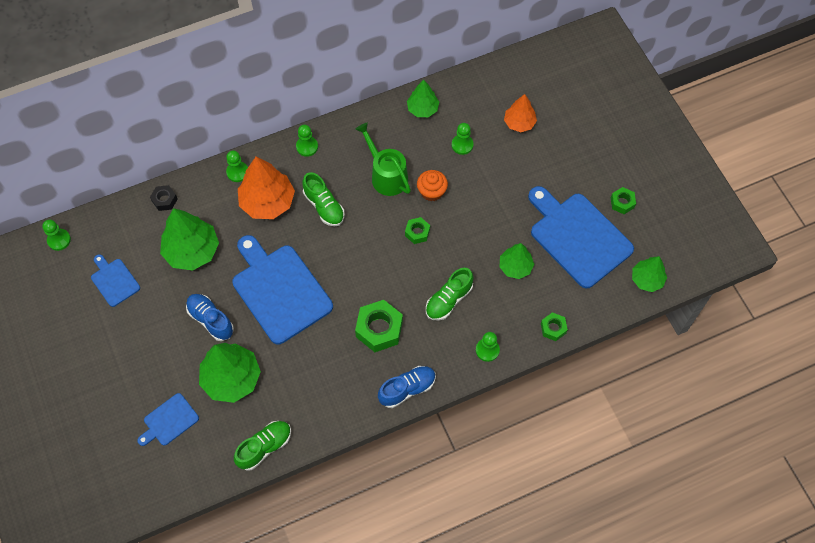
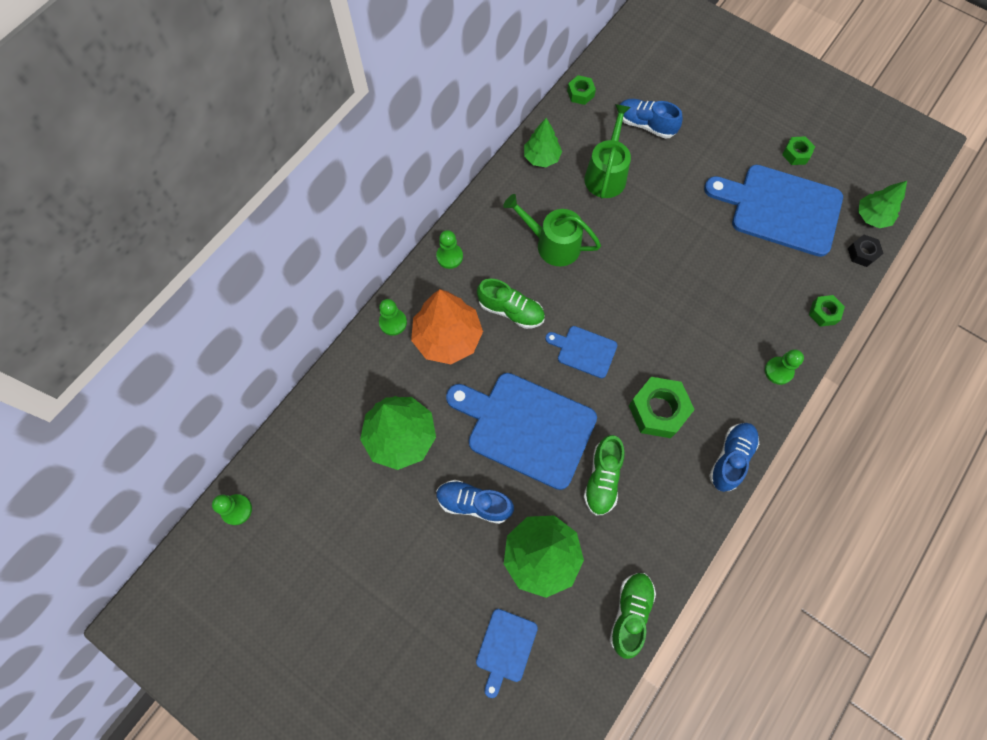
camera: 30 degrees left, 5 degrees up
blue cutting board [91,254,140,307] -> blue cutting board moved to [545,326,617,378]
black nut [150,185,178,211] -> black nut moved to [848,235,883,267]
green nut [405,217,430,244] -> green nut moved to [567,75,596,105]
orange cupcake [417,170,448,201] -> none
green shoe [426,268,473,321] -> green shoe moved to [584,435,625,516]
green pawn [452,123,474,155] -> green watering can [584,104,631,199]
green tree [500,243,534,279] -> none
orange tree [504,94,537,132] -> blue shoe [619,99,683,139]

